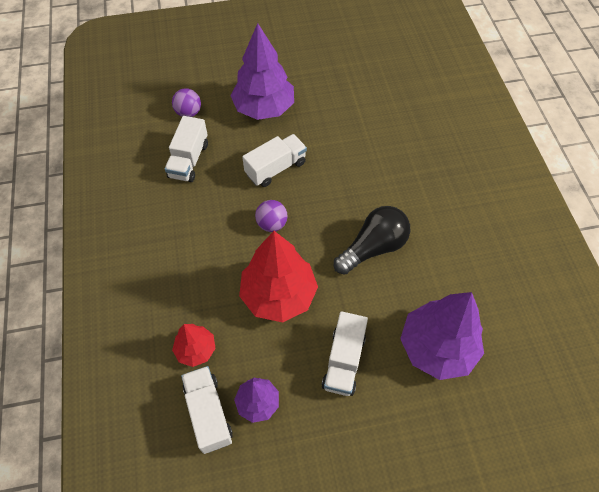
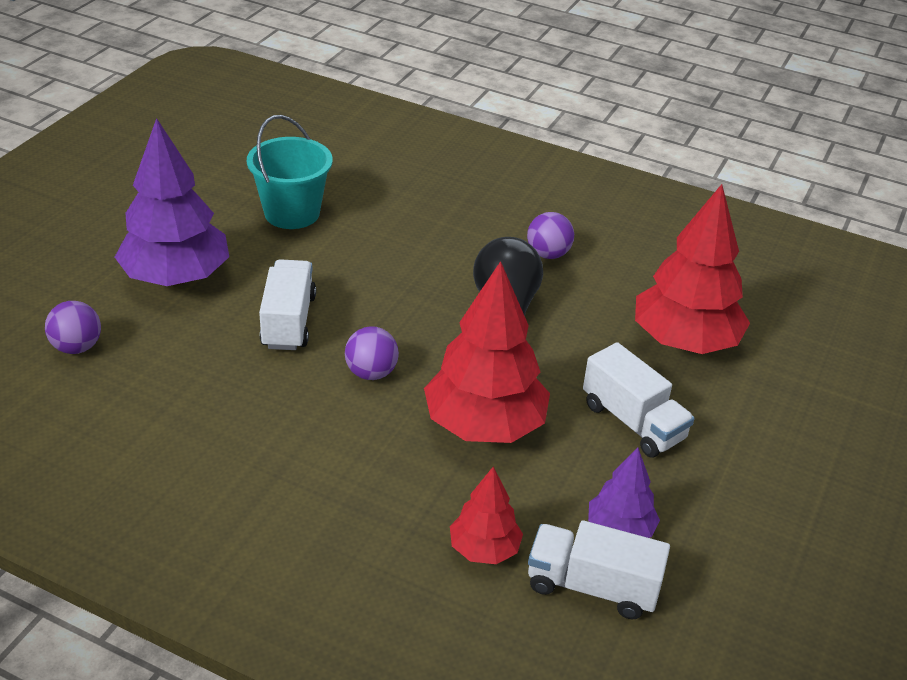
camera: 55 degrees left, 20 degrees down
white truck [165,116,208,182] -> none
purple tree [400,292,484,380] -> red tree [635,184,750,354]
none -> turquoise bucket [247,115,333,229]
none -> purple ball [527,212,574,259]

